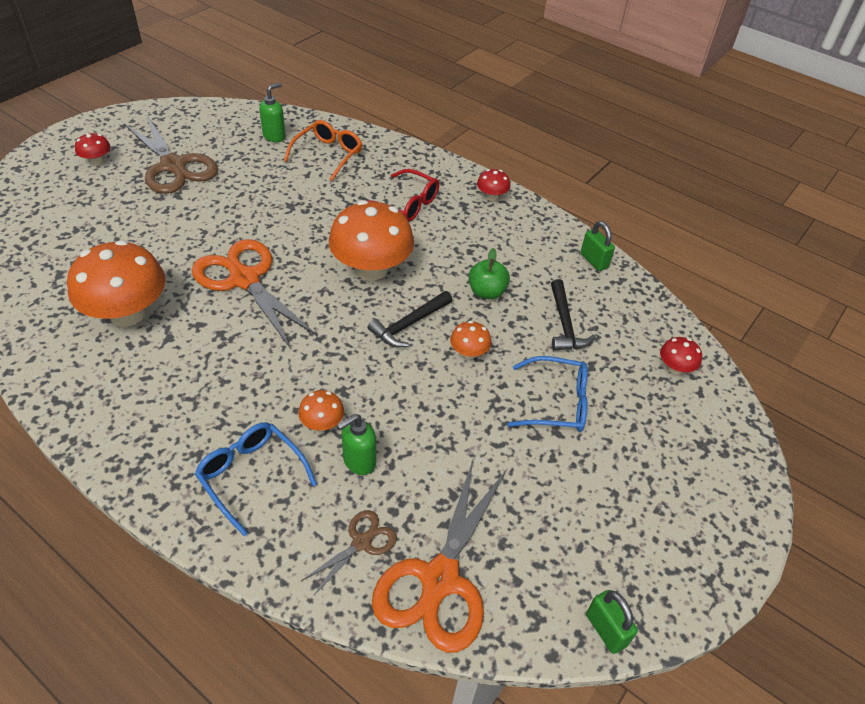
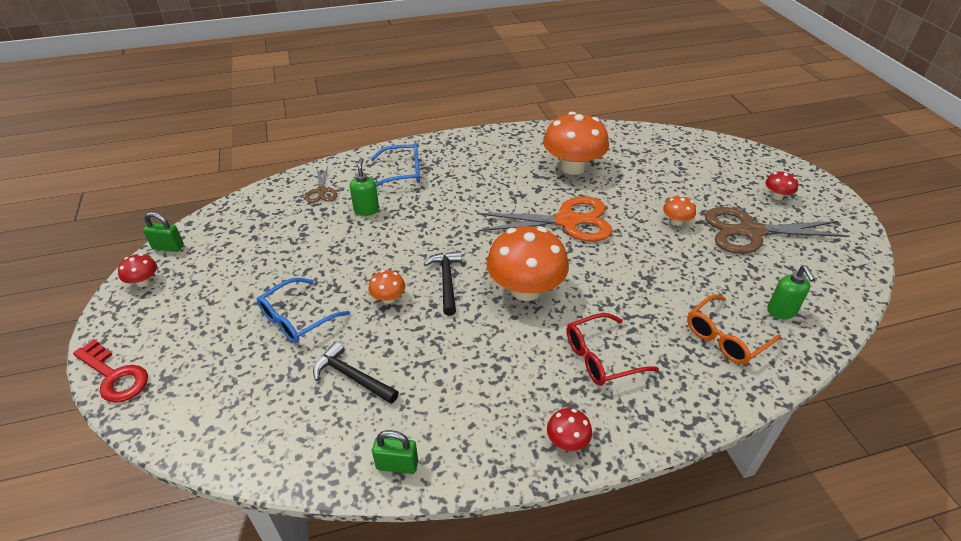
camera: 130 degrees right, 5 degrees down
orange glasses [284,120,362,181] -> orange glasses turned 75 degrees clockwise [687,294,781,364]
orange mushroom [298,390,344,431] -> orange mushroom moved to [663,195,696,226]
orange scissors [372,457,507,653] -> none
green apple [469,248,510,299] -> none
red mushroom [660,337,702,374] -> red mushroom moved to [118,254,157,287]
none -> red key [73,339,148,403]

